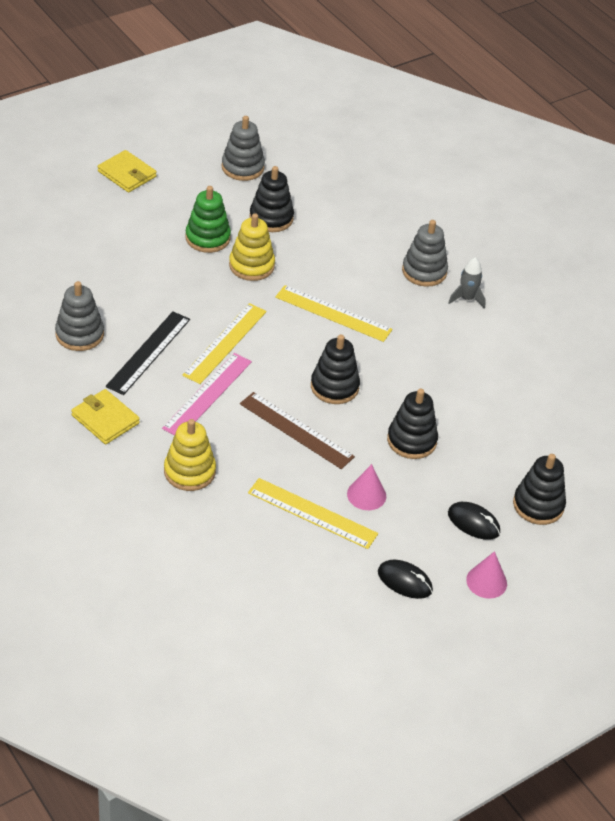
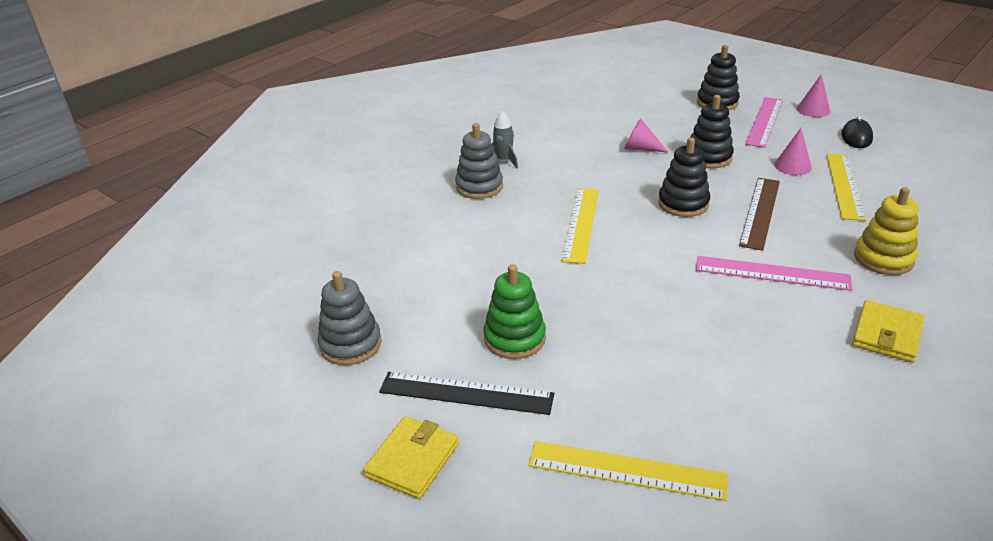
camera: 100 degrees left, 10 degrees down
grey stacking toy [55,281,104,351] -> none
black ruler [106,312,190,395] -> black ruler moved to [379,372,554,415]
yellow ruler [182,303,267,384] -> yellow ruler moved to [529,441,728,501]
yellow stacking toy [229,213,275,281] -> none
black stacking toy [249,166,294,232] -> none
black mouse [448,502,500,540] -> pink ruler [745,97,783,148]
none -> pink cone [624,118,668,152]

